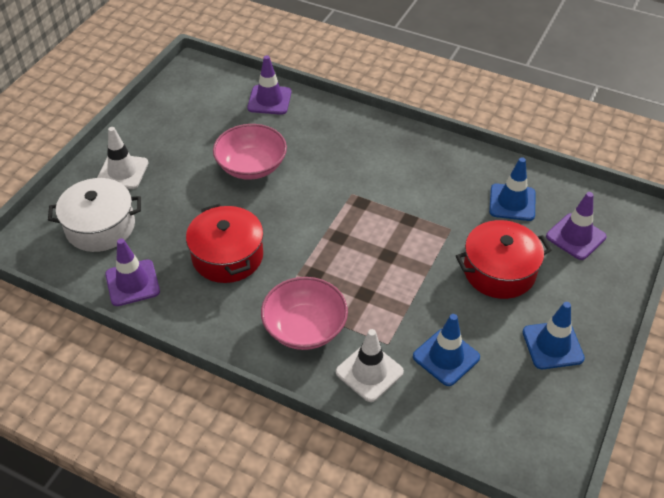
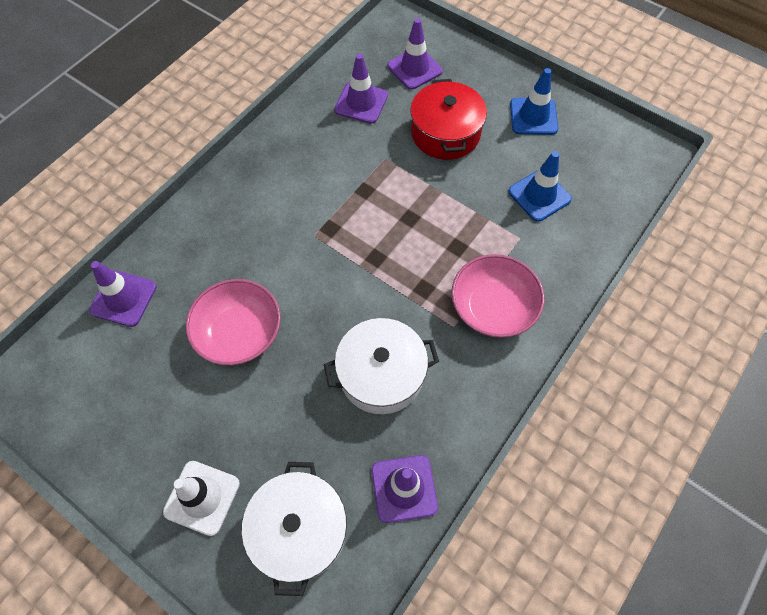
camera: 80 degrees left, 15 degrees up
red pot [186,203,264,283] -> white pot [324,318,439,414]
white traffic cone [336,329,404,402] -> none
blue traffic cone [489,157,536,221] -> purple traffic cone [334,54,388,124]

